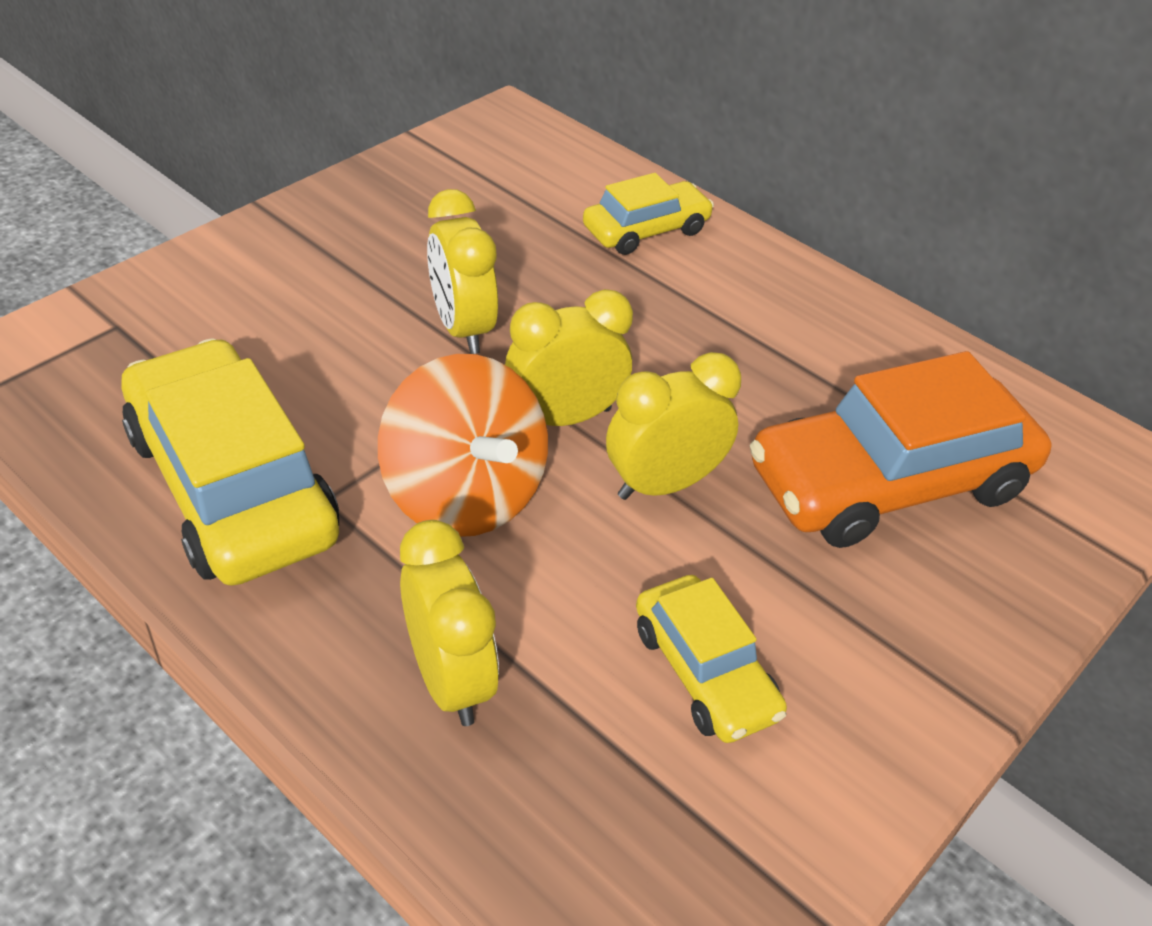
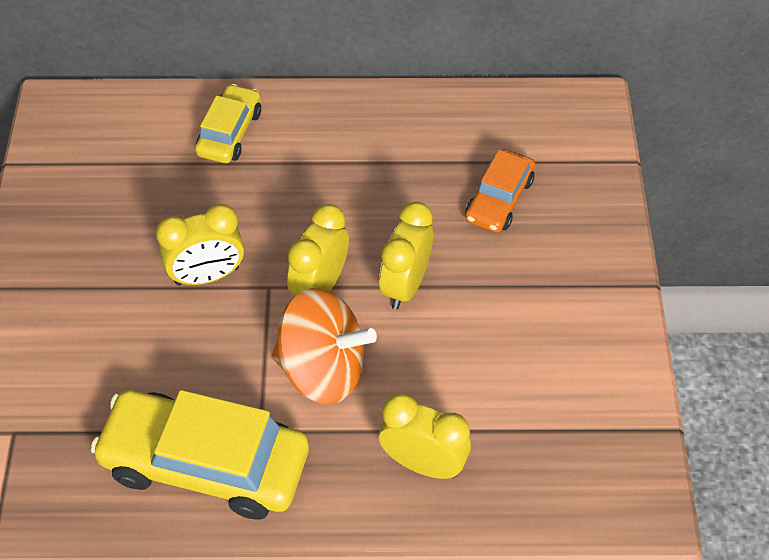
camera: 40 degrees left, 10 degrees up
yellow clock [427,189,498,354] -> yellow clock turned 45 degrees counterclockwise [156,204,244,286]
yellow car [636,575,787,743] -> none
orange car [750,351,1051,548] -> orange car [465,149,535,233], size x0.55

